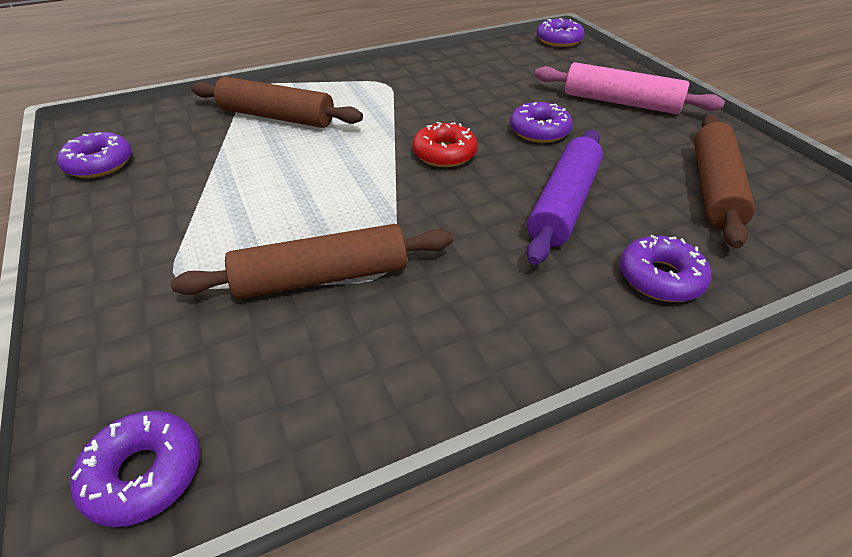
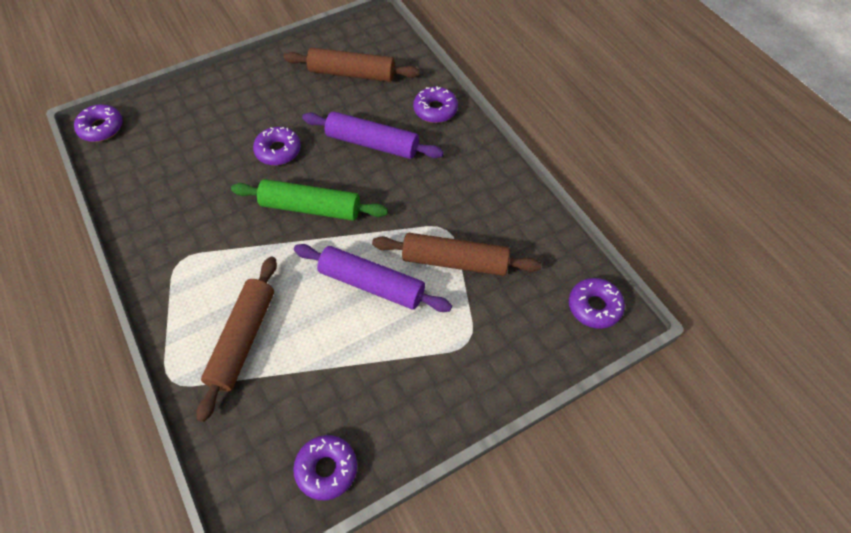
camera: 95 degrees left, 15 degrees up
brown rolling pin [171,224,453,299] -> brown rolling pin turned 60 degrees counterclockwise [372,233,541,276]
red donut [412,122,478,167] -> green rolling pin [231,179,388,221]
pink rolling pin [534,62,725,114] -> none
none -> purple rolling pin [294,244,452,312]

